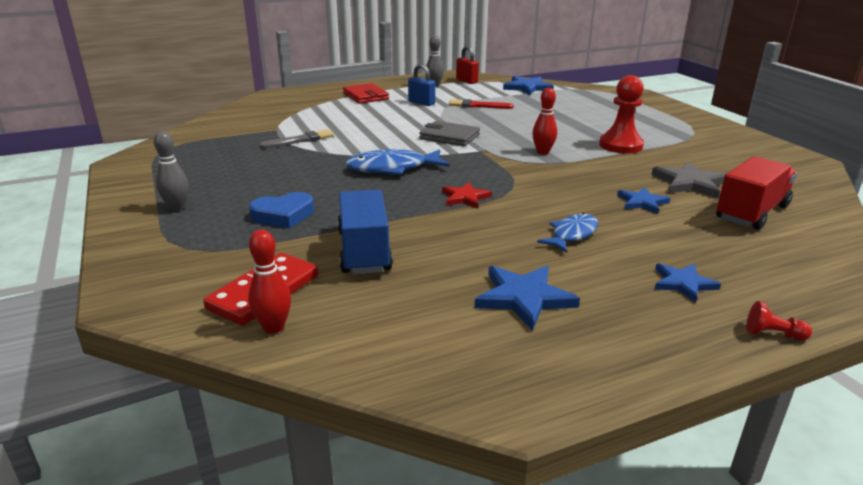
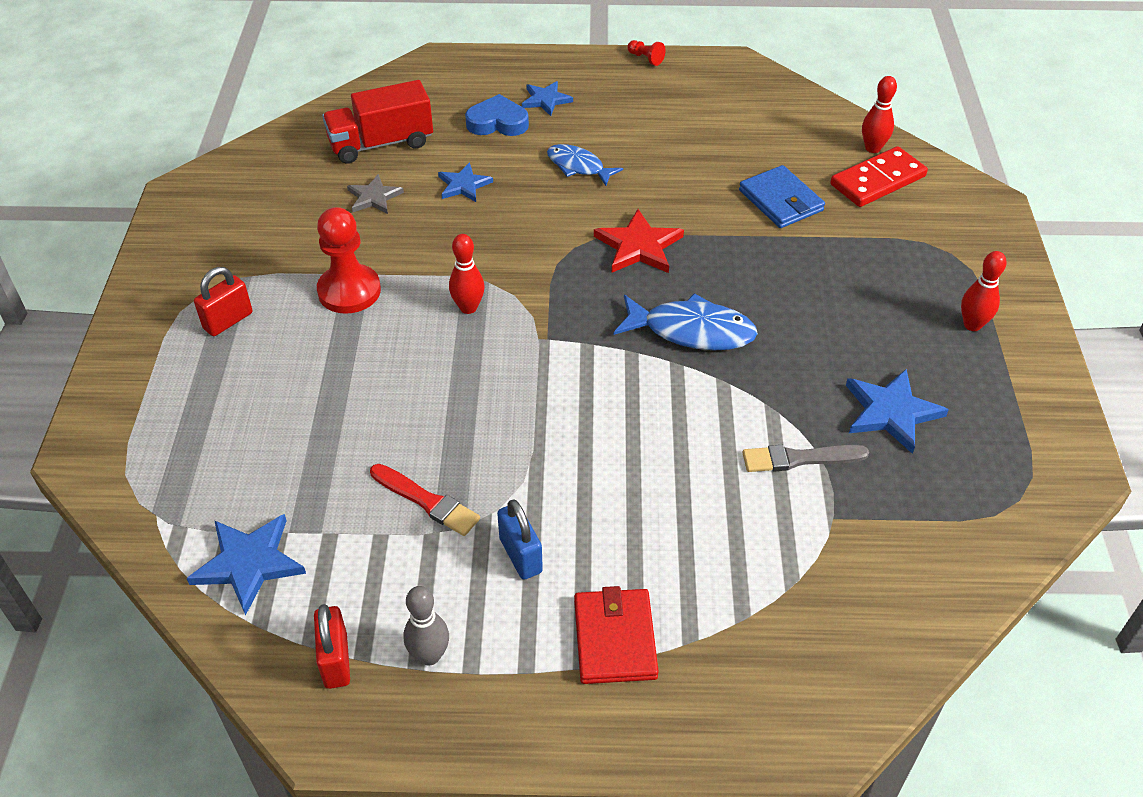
camera: 155 degrees left, 20 degrees up
grey bowling pin [154,131,189,211] -> red bowling pin [961,251,1007,331]
blue heart [249,192,314,229] -> blue heart moved to [465,94,529,136]
blue truck [338,190,393,275] -> blue wallet [739,165,825,228]
grey wallet [419,121,480,146] -> none
red star [442,182,492,208] -> red star [594,209,684,273], size x1.53
blue star [474,266,580,331] -> blue star moved to [846,369,949,454]
blue fish [537,213,598,252] -> blue fish turned 60 degrees clockwise [547,144,623,186]
grey star [651,162,727,198] -> grey star [347,174,404,214], size x0.65
red pawn [746,301,812,341] -> red pawn moved to [627,40,666,66]
none -> red padlock [194,267,252,336]

